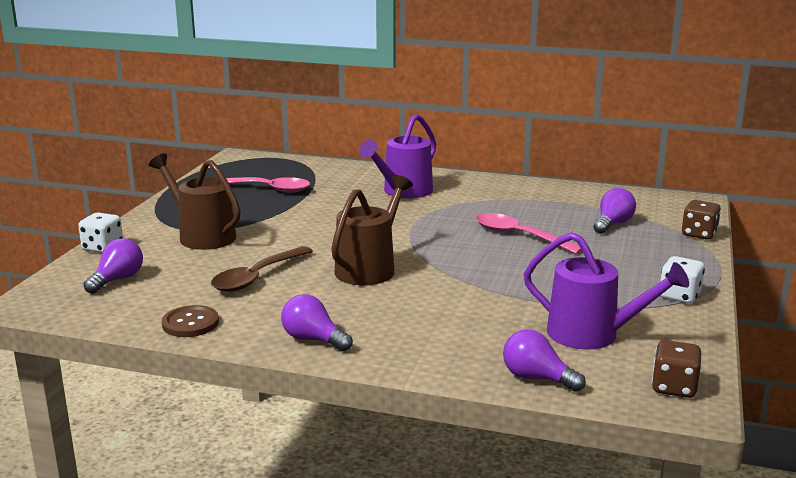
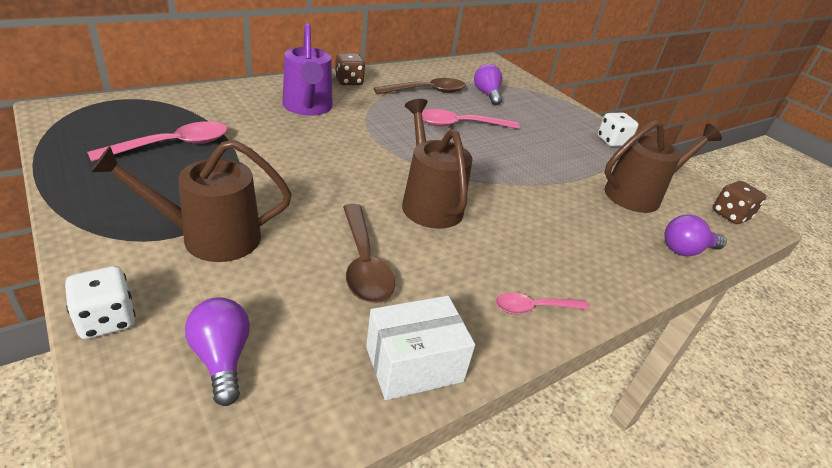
camera: 55 degrees left, 15 degrees up
brown button [162,305,219,337] -> white box [366,296,475,400]
purple light bulb [281,294,353,351] -> pink spoon [496,292,589,314]
purple watering can [524,232,689,350] -> brown watering can [605,120,722,213]
brown dice [682,200,721,240] -> brown dice moved to [335,53,365,85]
none -> brown spoon [374,78,466,94]

